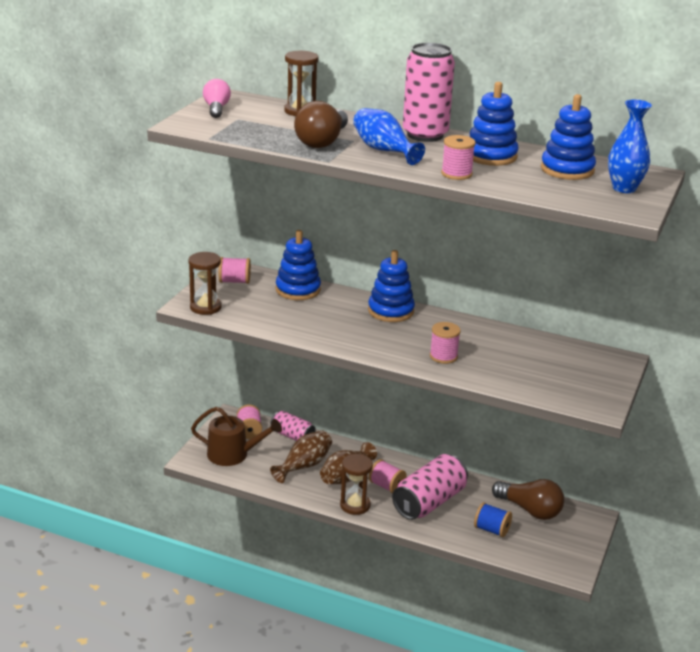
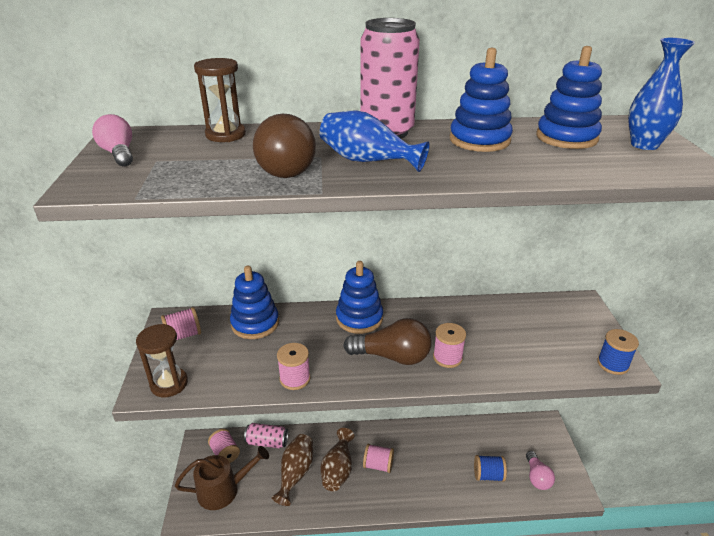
camera: 25 degrees left, 5 degrees up
brown hourglass [340,454,373,515] -> none
pink can [392,454,468,520] -> none
pink spool [441,135,476,180] -> pink spool moved to [277,343,310,390]
brown light bulb [492,479,564,520] -> brown light bulb moved to [343,318,432,365]
none -> pink light bulb [526,451,555,490]
none -> blue spool [597,329,639,375]

